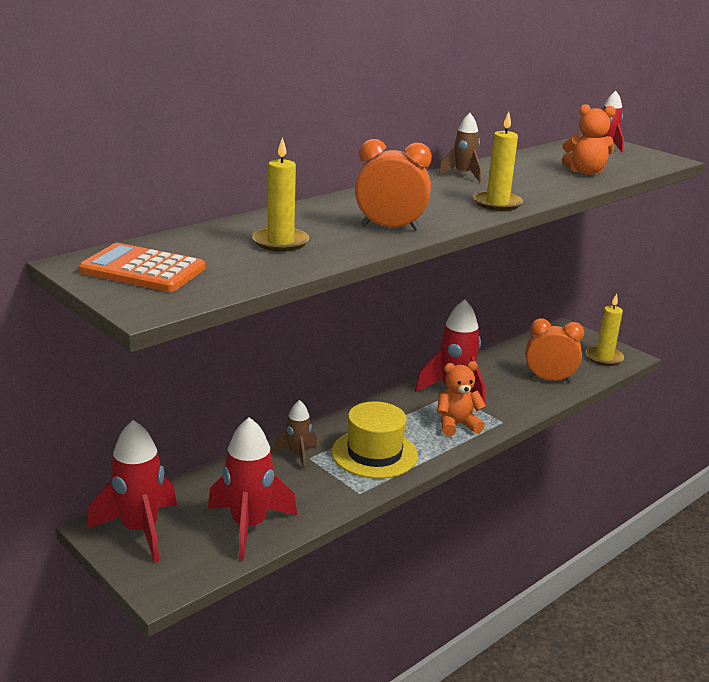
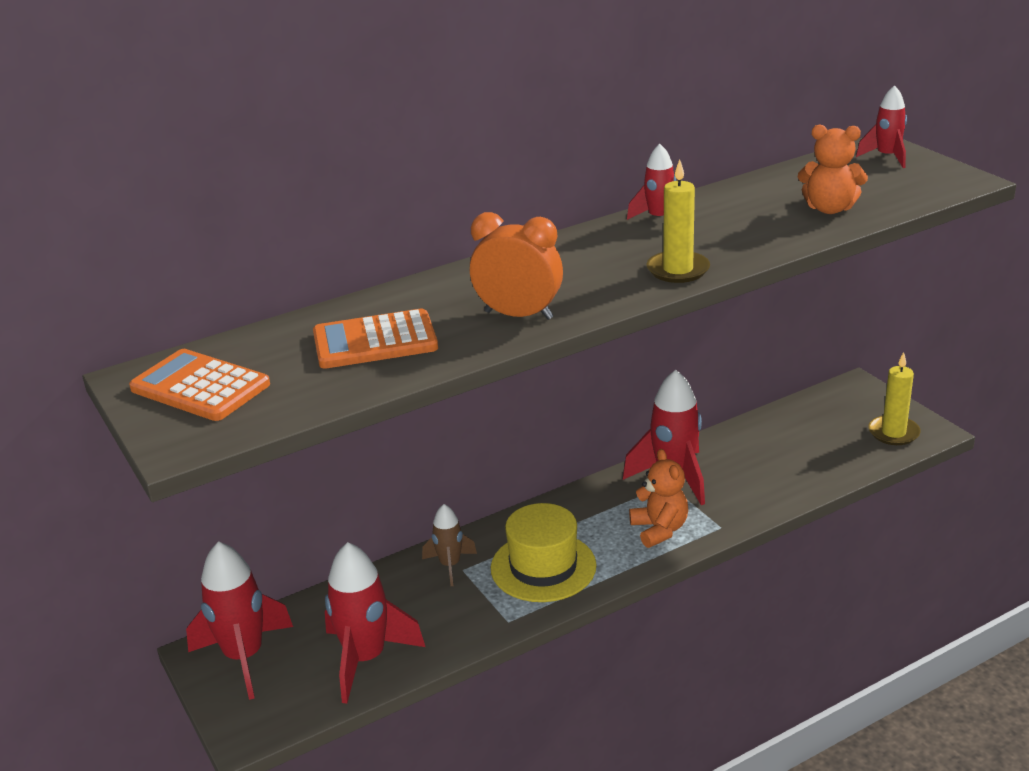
camera: 15 degrees right, 5 degrees up
yellow candle [252,137,309,252] -> orange calculator [313,308,438,369]
orange teddy bear [437,361,486,436] -> orange teddy bear turned 75 degrees clockwise [629,449,688,548]
brown rocket [438,113,481,182] -> red rocket [627,144,676,220]
orange clock [526,318,584,382] -> none

